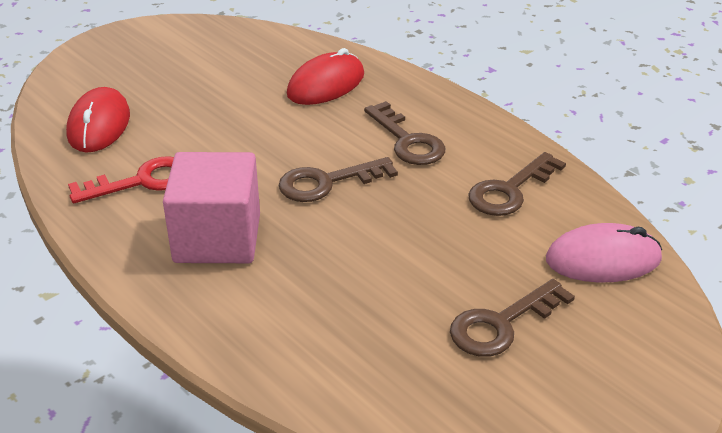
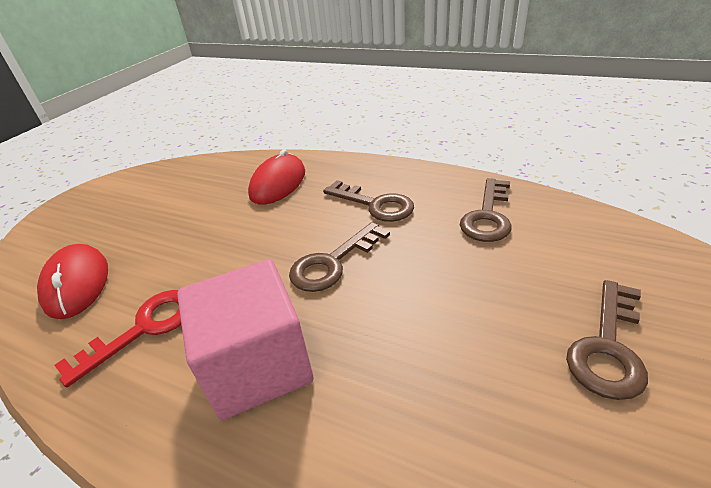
camera: 20 degrees left, 0 degrees up
pink mouse [546,223,662,283] -> none

